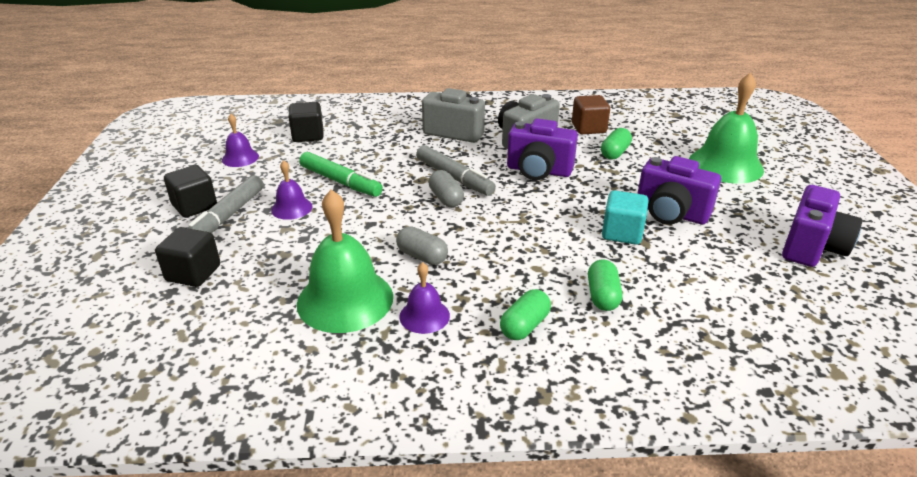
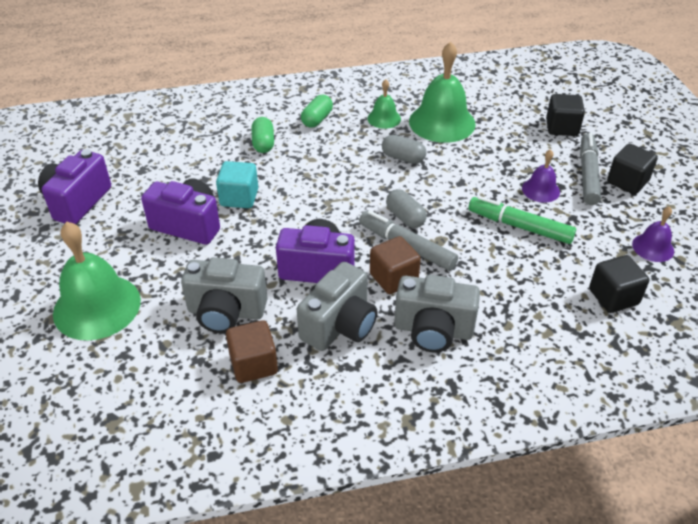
camera: 170 degrees right, 10 degrees up
purple bell [399,262,450,334] -> green bell [367,79,401,129]
green capsule [601,128,632,160] -> grey camera [181,257,268,333]
none -> brown cube [370,236,421,294]

